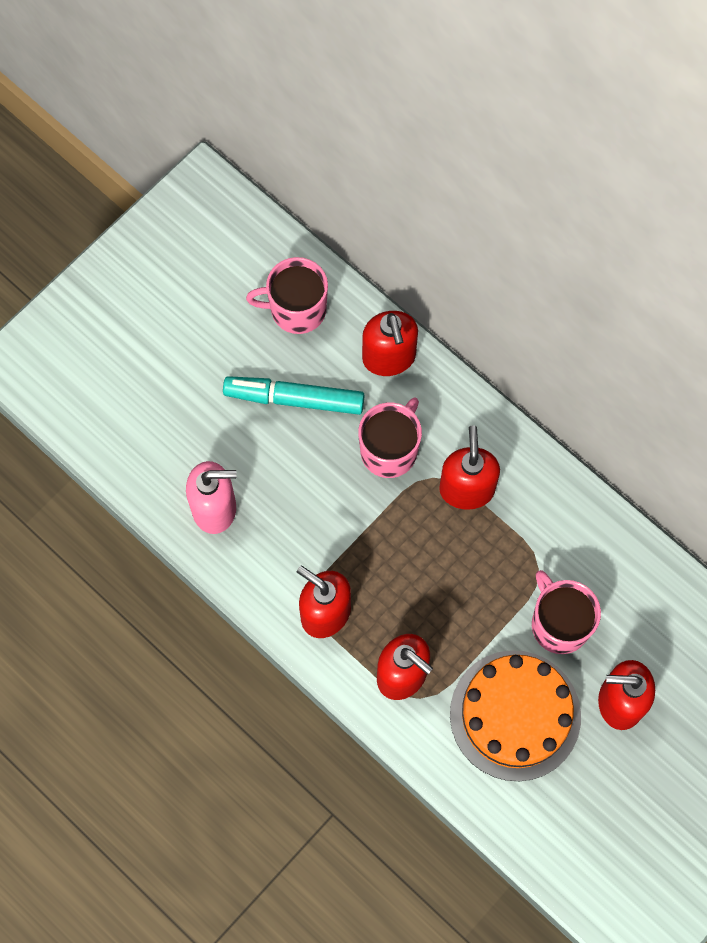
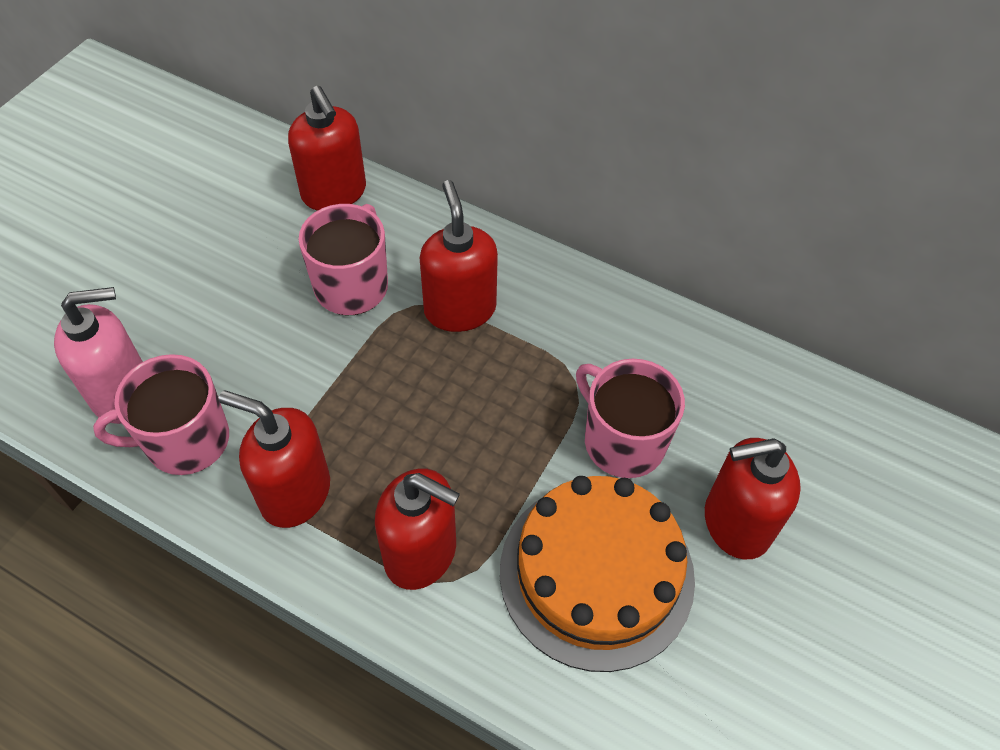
camera: 15 degrees left, 15 degrees down
turquoise marker [223,376,365,415] -> none
pink mug [246,257,328,334] -> pink mug moved to [93,354,229,475]

